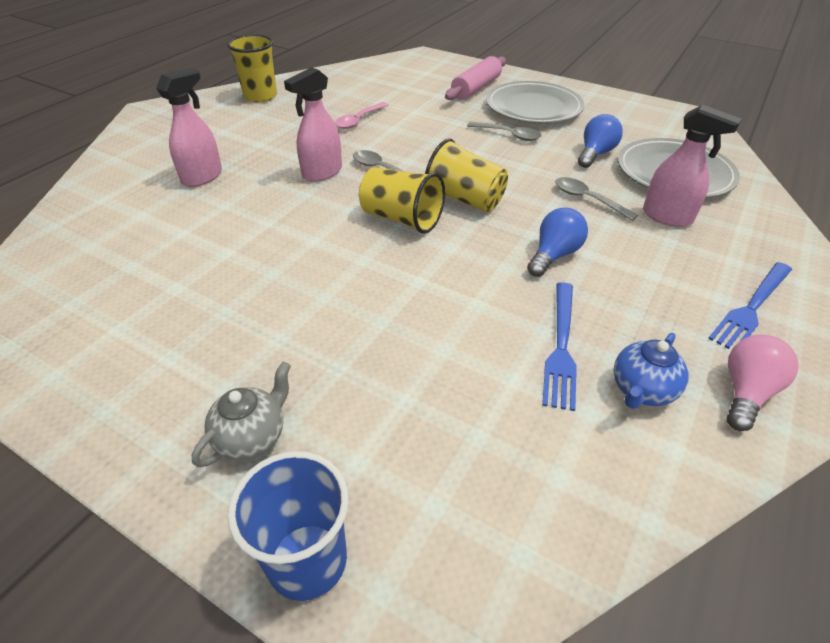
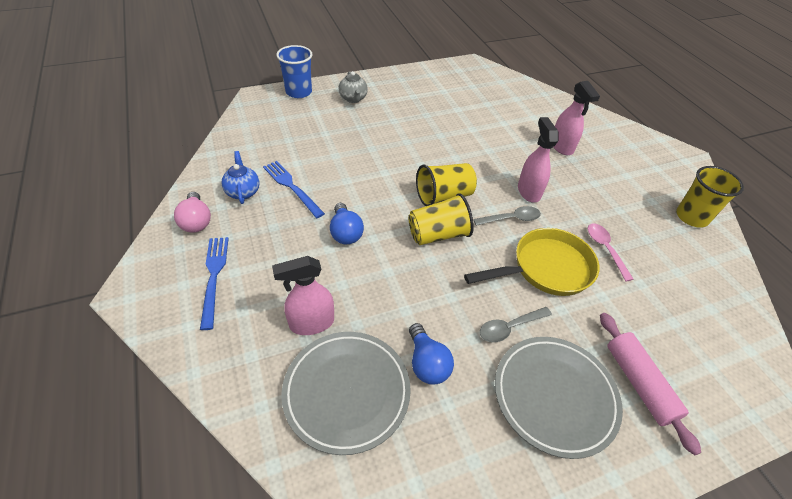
camera: 125 degrees right, 5 degrees up
grey spoon [555,177,638,221] -> none
none -> yellow pan [464,228,599,296]

